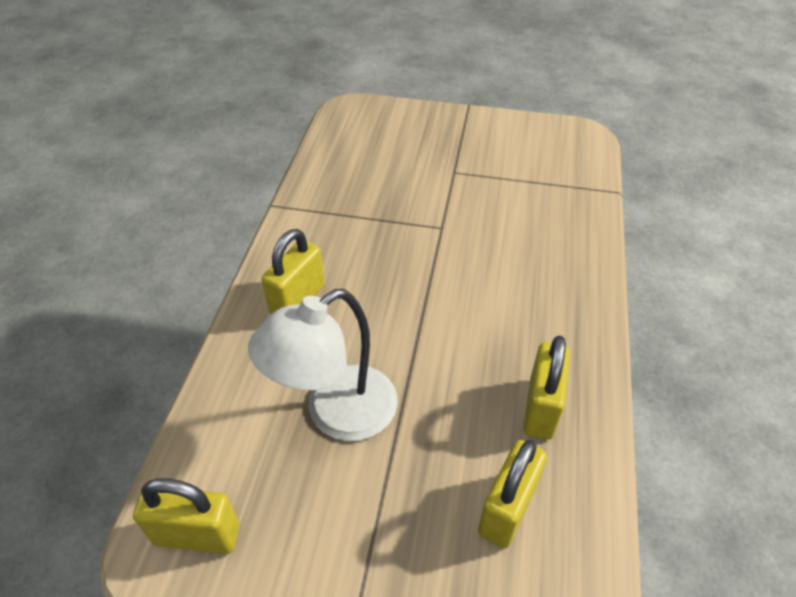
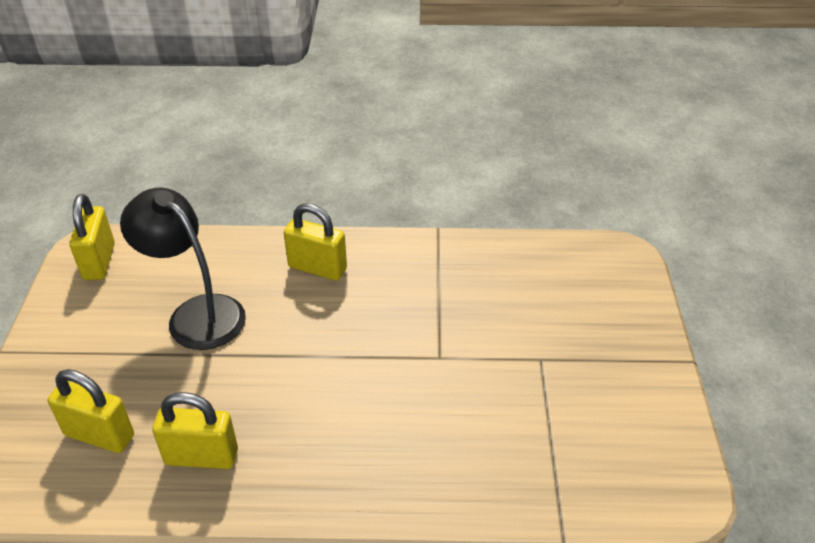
camera: 80 degrees right, 5 degrees down
white lamp [248,289,398,441] -> black lamp [120,188,246,350]

